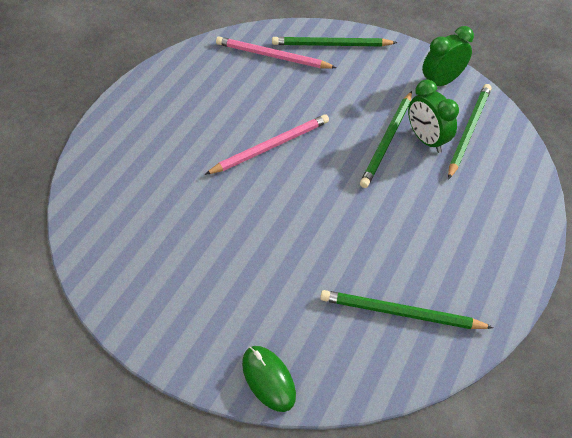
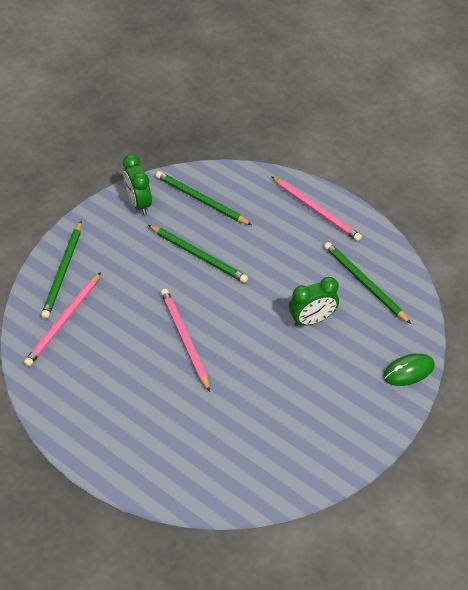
camera: 80 degrees left, 0 degrees up
green pencil [320,290,494,329] -> green pencil turned 120 degrees clockwise [324,242,411,324]
green clock [408,79,459,153] -> green clock moved to [289,277,339,326]
none -> pink pencil [271,176,362,241]

